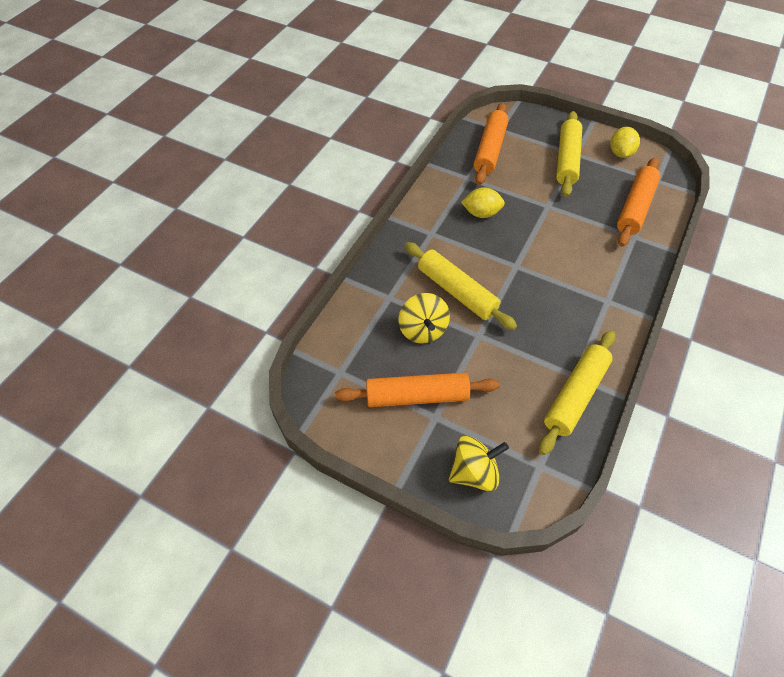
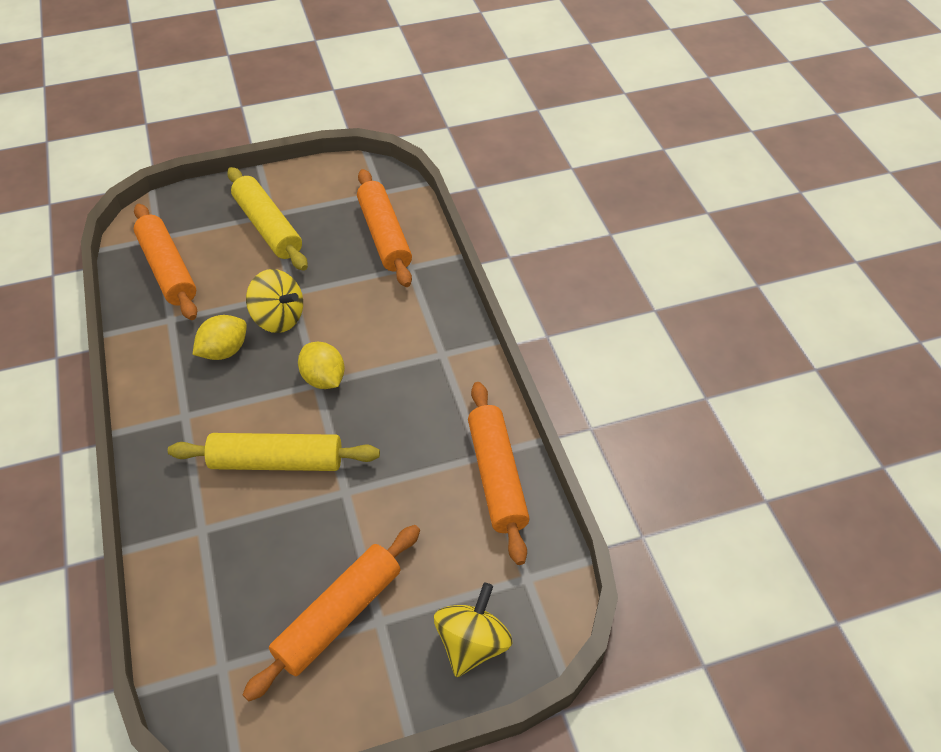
camera: 45 degrees left, 5 degrees down
yellow spinning top [399,293,450,344] -> yellow spinning top moved to [246,269,303,333]
yellow rolling pin [539,330,615,455] -> orange rolling pin [468,382,530,565]
yellow lemon [610,127,640,158] -> yellow lemon moved to [298,342,345,389]

